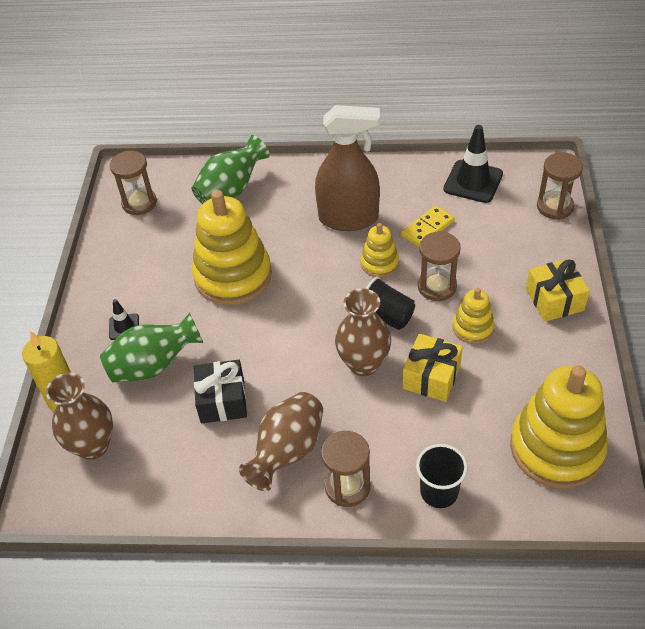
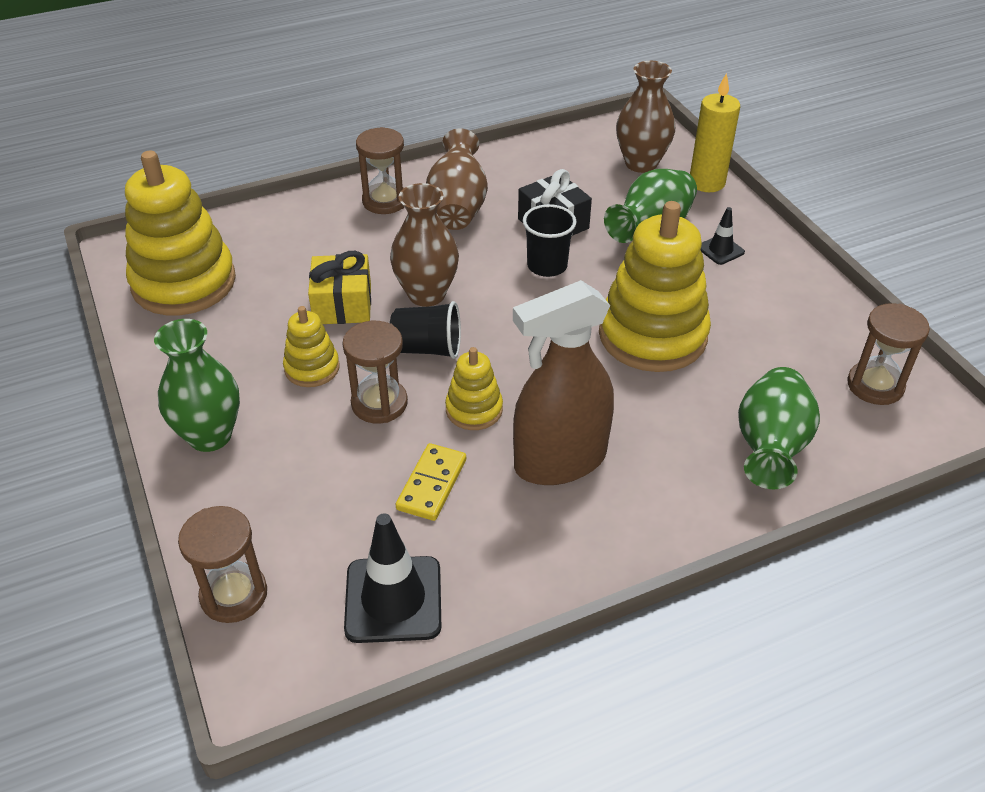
camera: 150 degrees right, 5 degrees down
black cup [416,444,468,508] -> black cup moved to [523,204,577,277]
yellow gift [526,259,590,322] -> green vase [154,319,240,452]

